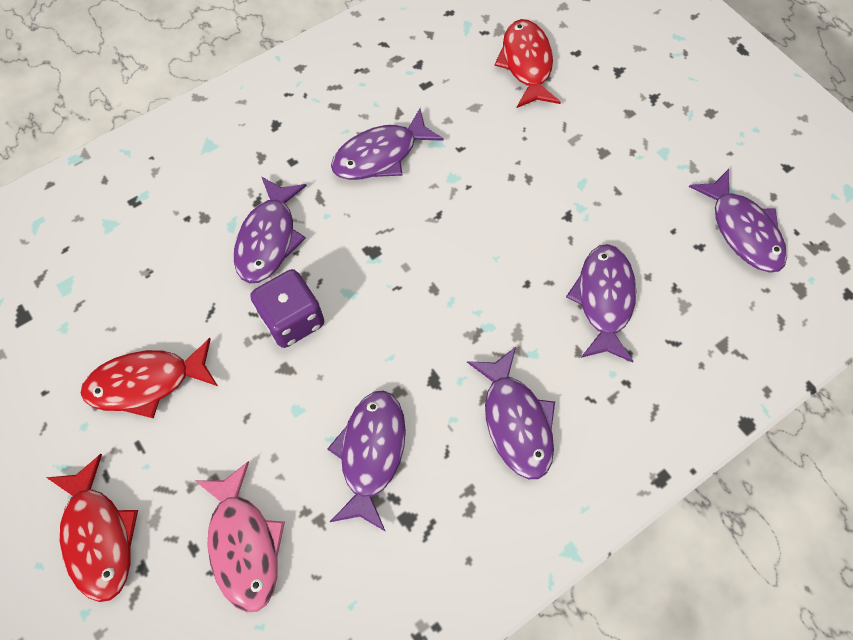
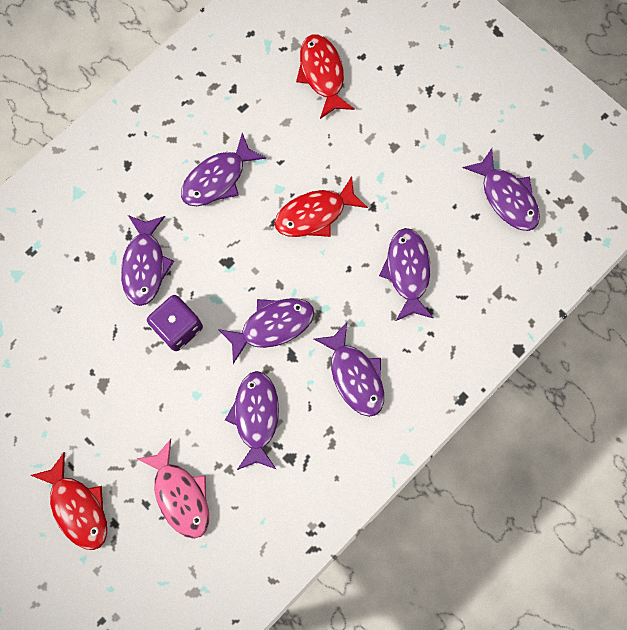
camera: 10 degrees left, 10 degrees up
red fish [81,338,218,418] -> red fish moved to [275,176,368,237]
none -> purple fish [218,298,314,364]

